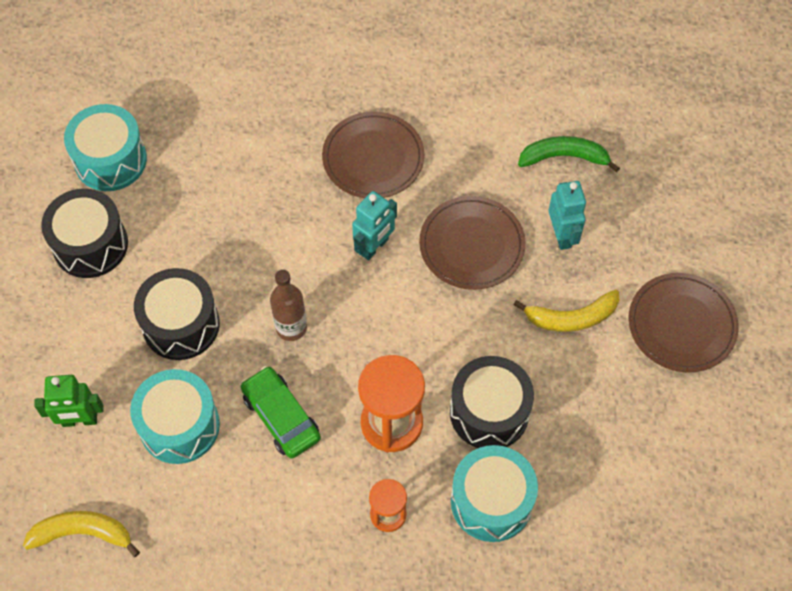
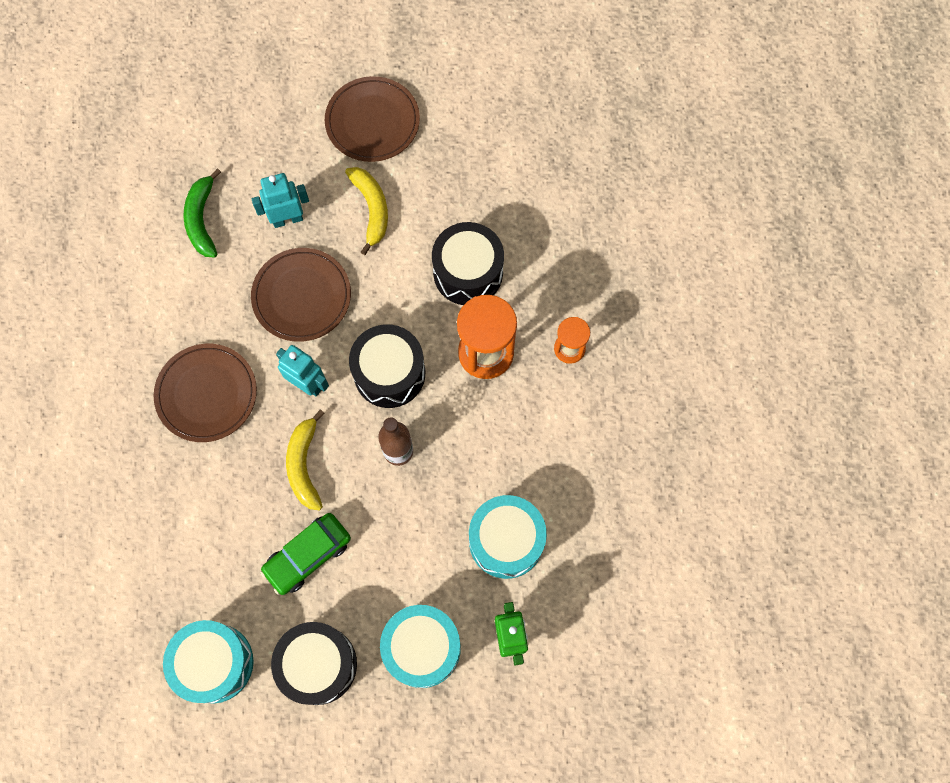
camera: 95 degrees left, 10 degrees up
yellow banana [23,511,140,557] -> yellow banana moved to [286,410,325,511]
black drum [134,268,220,360] -> black drum moved to [349,324,425,408]
green car [241,366,321,459] -> green car moved to [260,513,351,595]
turquoise drum [451,445,538,542] -> turquoise drum moved to [380,605,461,688]

